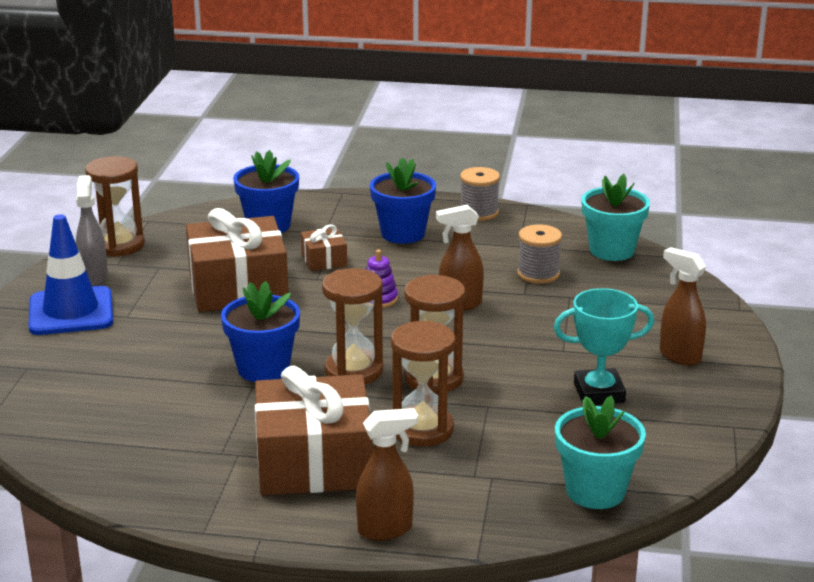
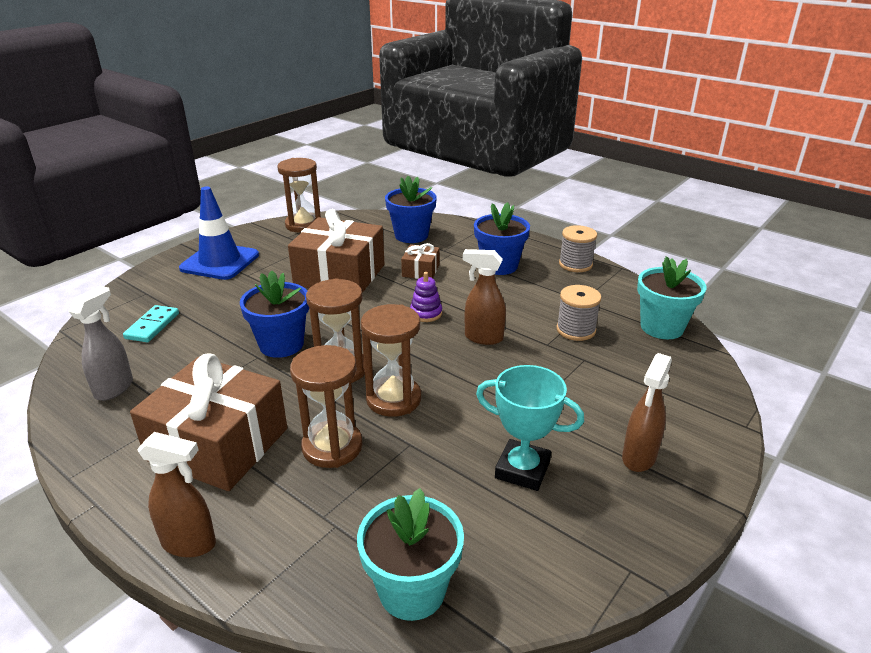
camera: 30 degrees right, 5 degrees up
grey spray bottle [76,175,108,286] -> grey spray bottle moved to [68,286,133,401]
brown spray bottle [660,247,706,365] -> brown spray bottle turned 135 degrees counterclockwise [622,353,672,472]
none -> turquoise domino [123,305,179,342]

